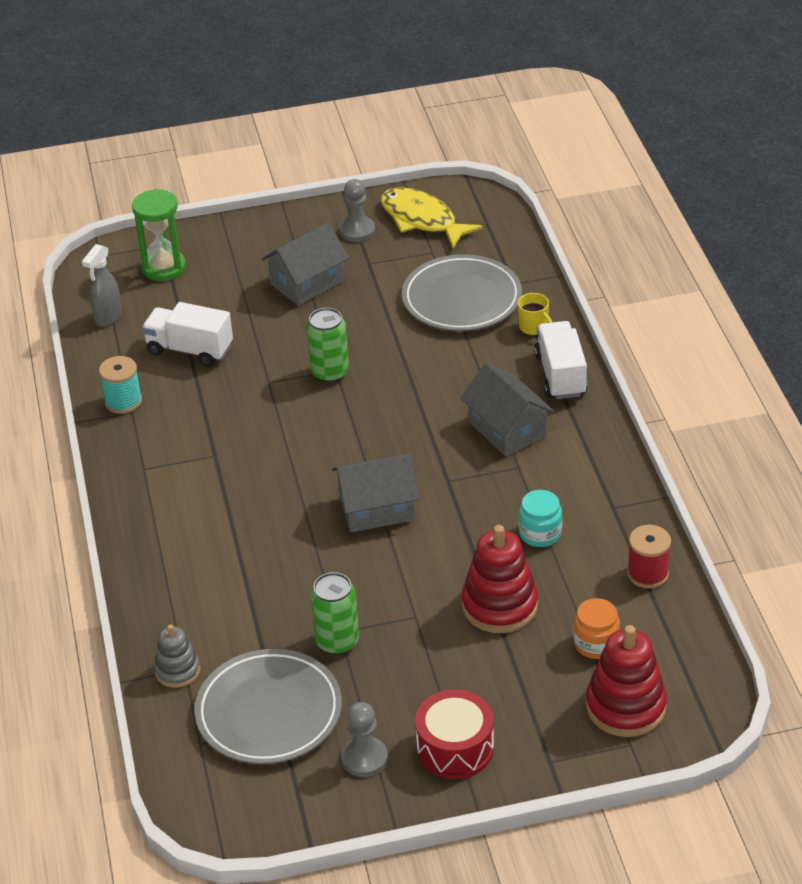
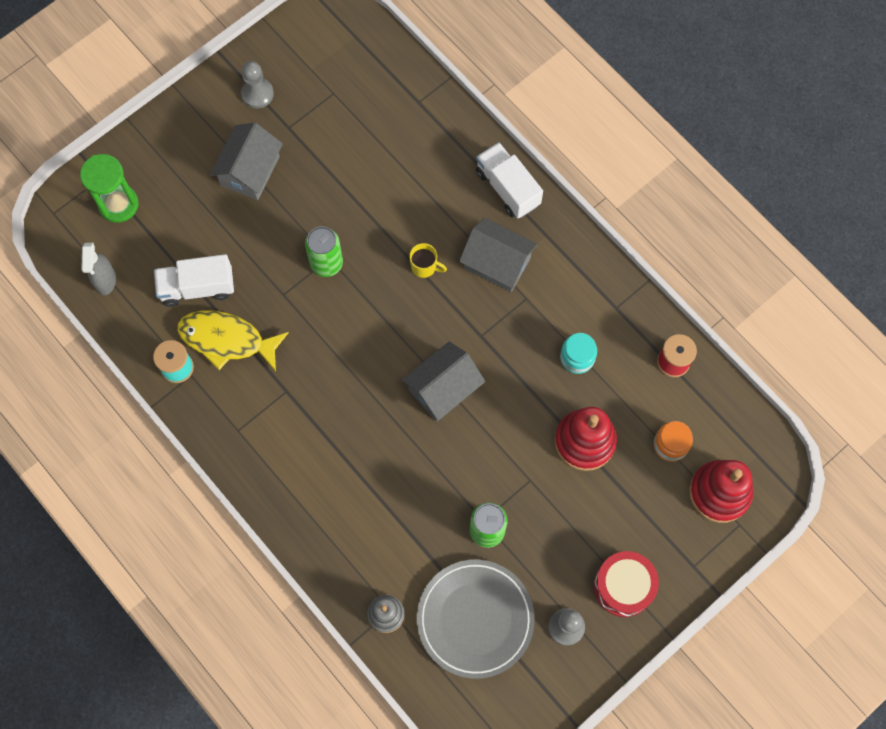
camera: 30 degrees left, 30 degrees up
yellow fish [381,187,483,248] -> yellow fish moved to [178,311,289,371]
grey plate [402,254,522,331] -> none
yellow mug [518,293,552,336] -> yellow mug moved to [409,243,447,278]

